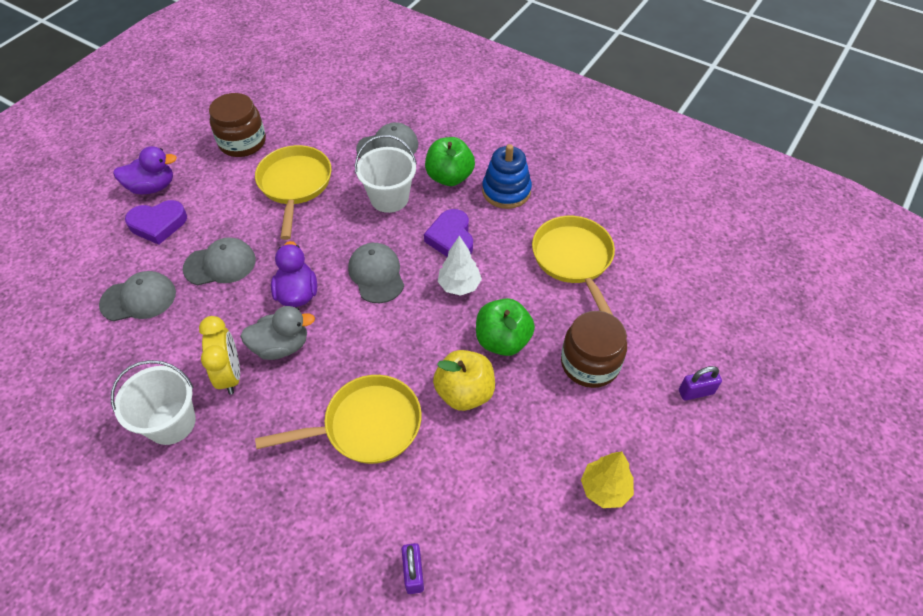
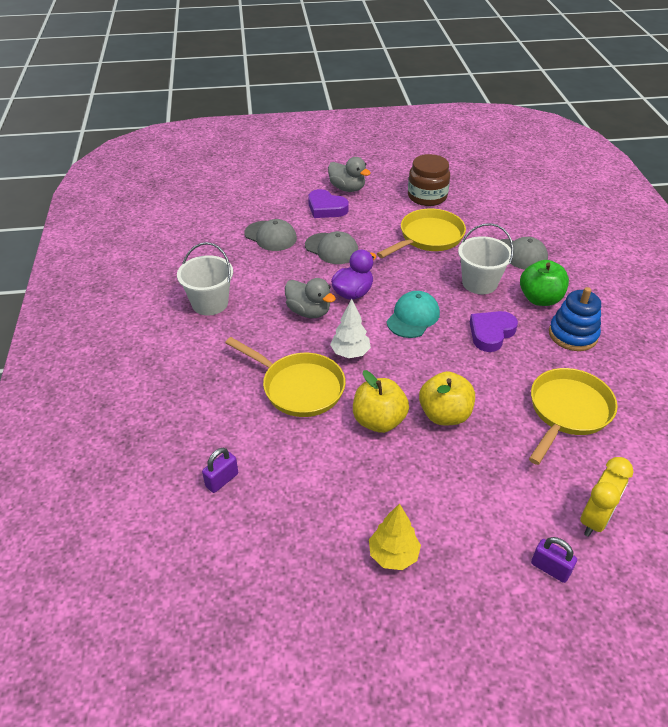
camera: 50 degrees right, 10 degrees down
purple duck [113,146,177,194] -> grey duck [328,157,371,192]
yellow clock [199,316,240,395] -> yellow clock moved to [580,457,634,537]
grey cap [348,243,404,303] -> turquoise cap [387,291,440,338]
white tree [438,236,482,296] -> white tree moved to [330,299,371,358]
green apple [476,298,535,356] -> yellow apple [419,371,475,425]
brown jar [561,311,627,388] -> none

